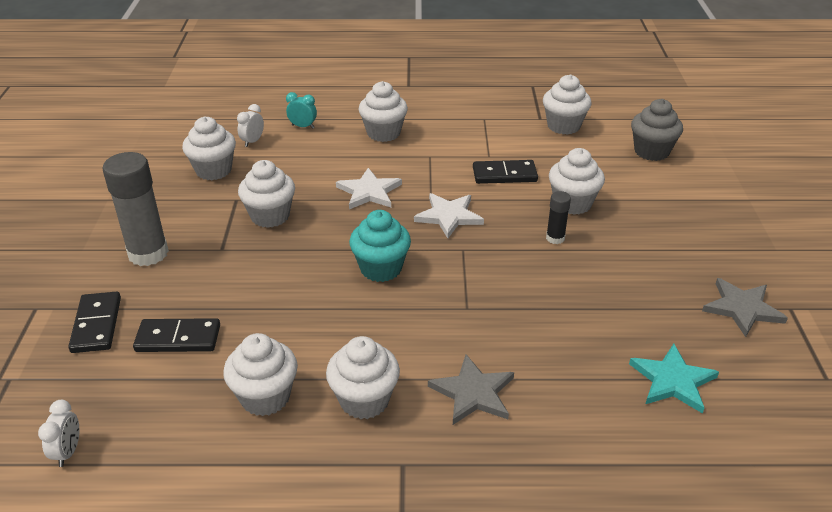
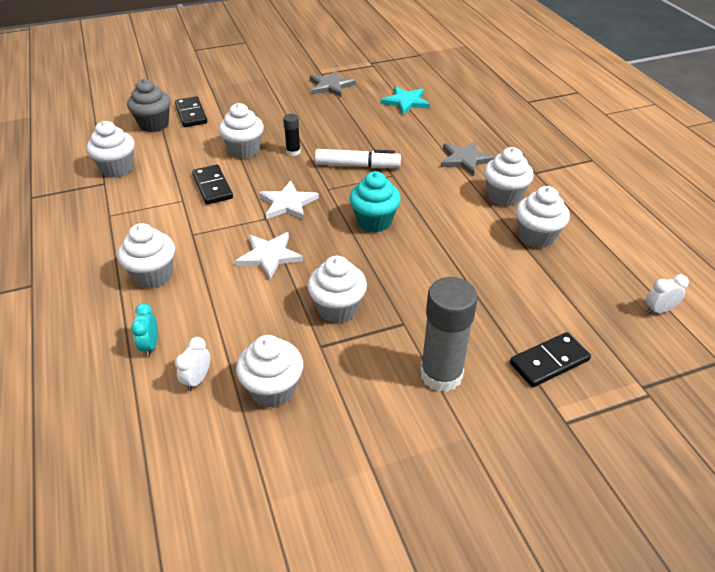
camera: 110 degrees left, 5 degrees up
black domino [133,318,220,352] -> black domino moved to [175,96,207,127]
white clock [237,104,264,147] -> white clock turned 105 degrees clockwise [175,337,210,391]
none -> white marker [315,149,401,168]

